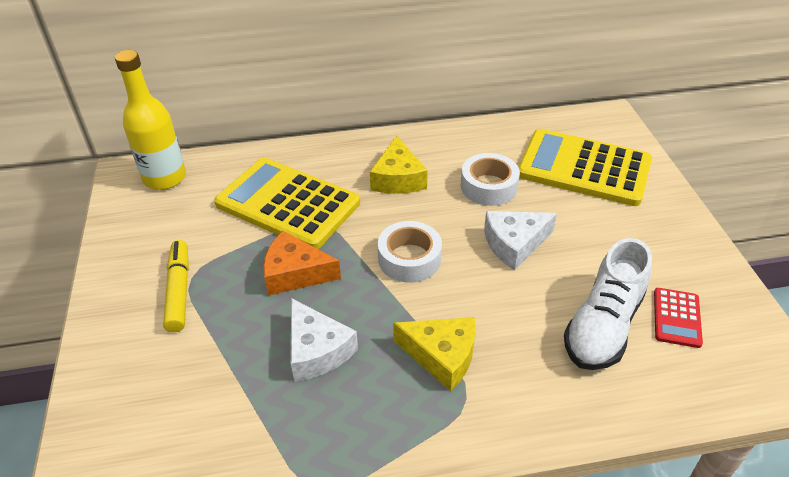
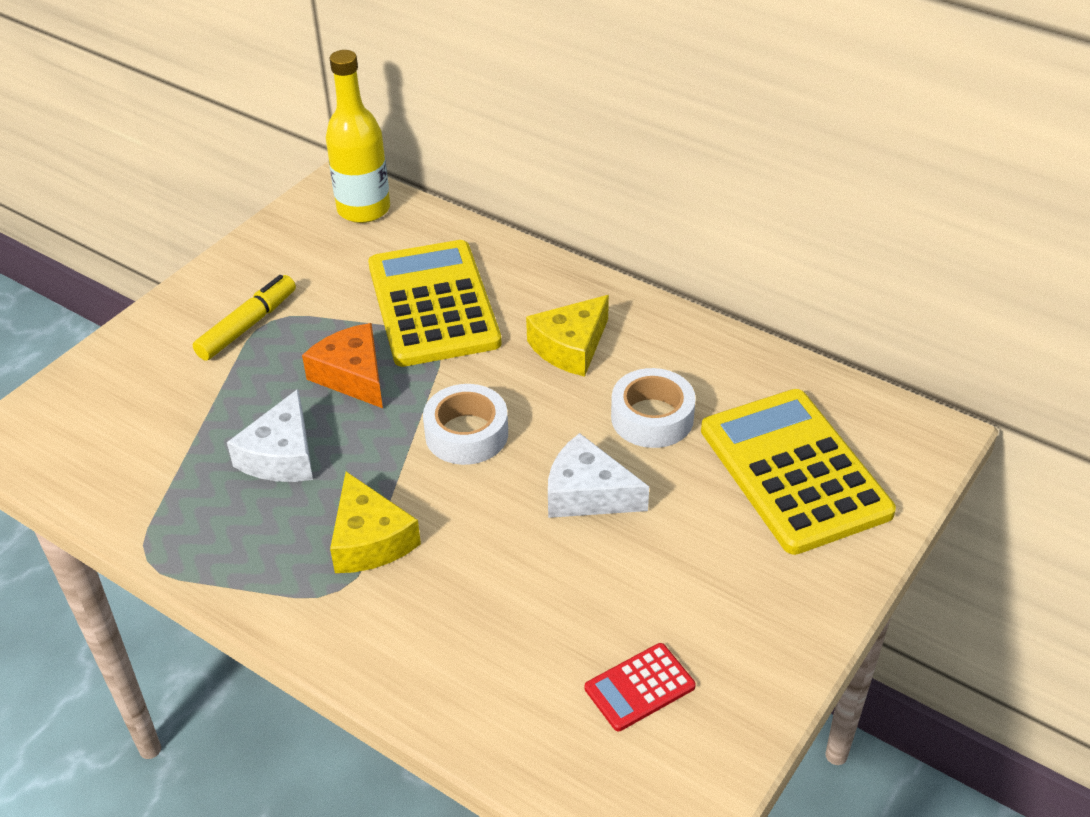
camera: 45 degrees right, 0 degrees up
white shoe [564,238,652,370] -> none

